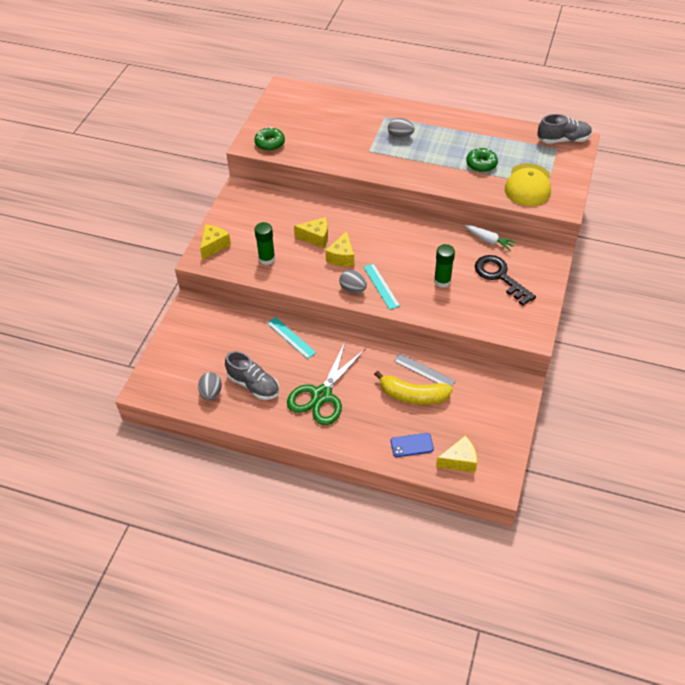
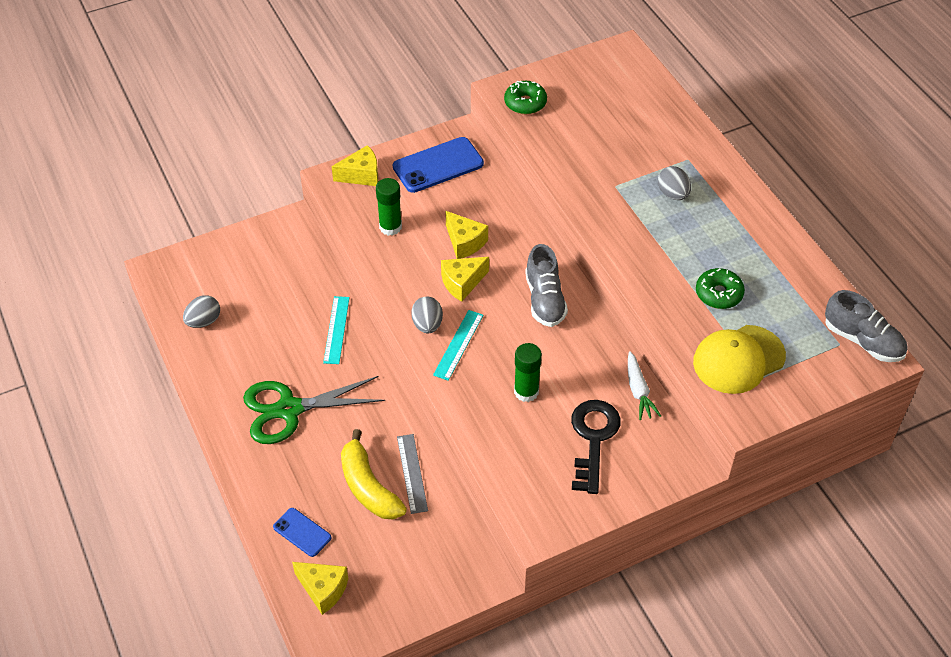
camera: 45 degrees right, 0 degrees up
grey shoe [225,351,279,400] -> grey shoe moved to [525,244,568,327]
none -> blue phone [393,137,484,193]

